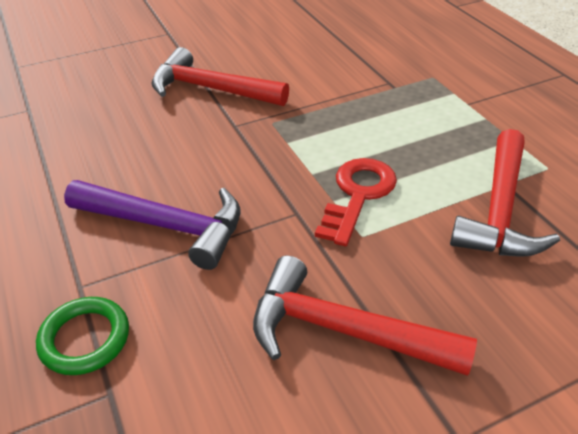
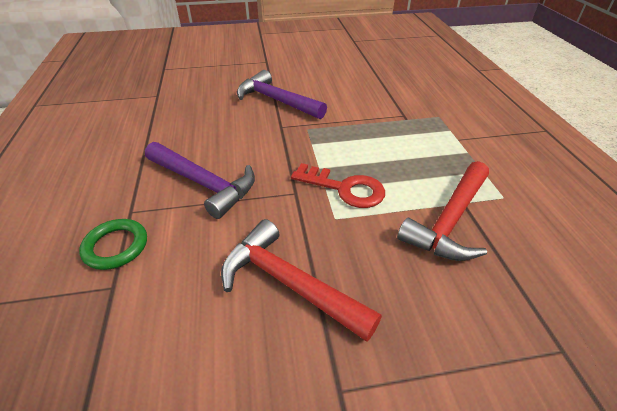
camera: 15 degrees right, 0 degrees up
red hammer [151,47,289,106] -> purple hammer [237,70,327,119]
red key [315,158,397,246] -> red key turned 75 degrees clockwise [291,163,385,208]

